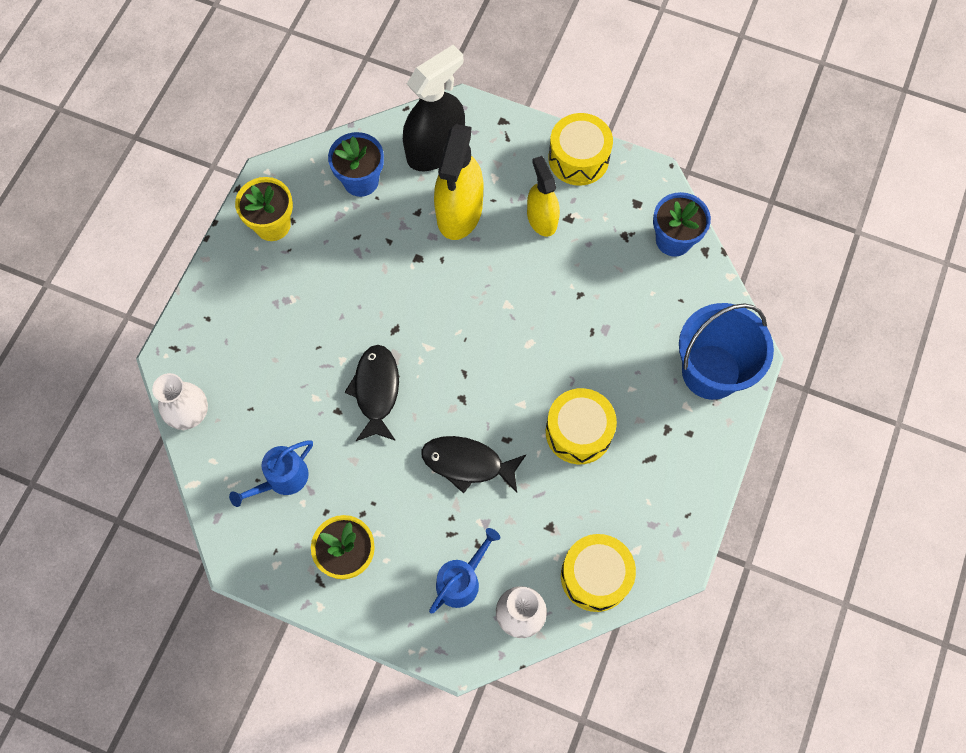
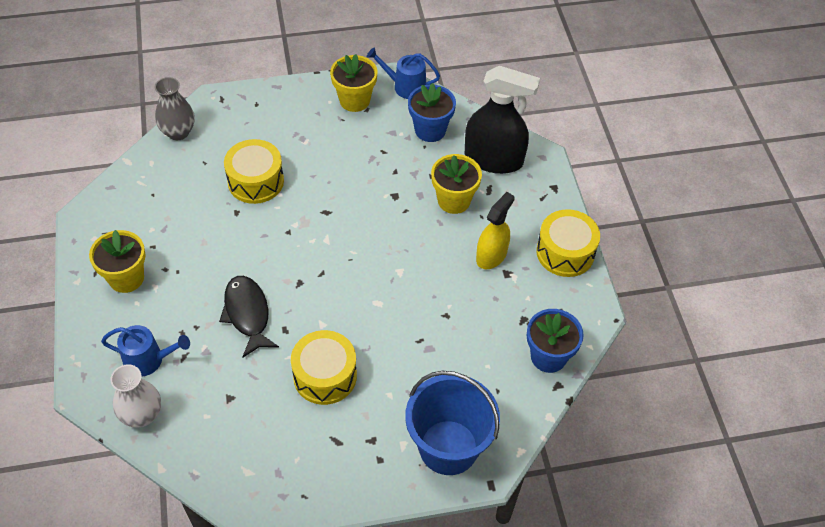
camera: 55 degrees right, 15 degrees down
white vase [152,373,208,430] -> grey vase [155,77,195,140]
blue watering can [229,440,313,507] -> blue watering can moved to [367,48,440,99]
black fish [345,345,399,441] -> none
yellow spray bottle [434,124,483,240] -> yellow flower pot [431,154,482,214]
yellow drum [561,534,636,612] -> yellow drum moved to [224,139,284,204]

